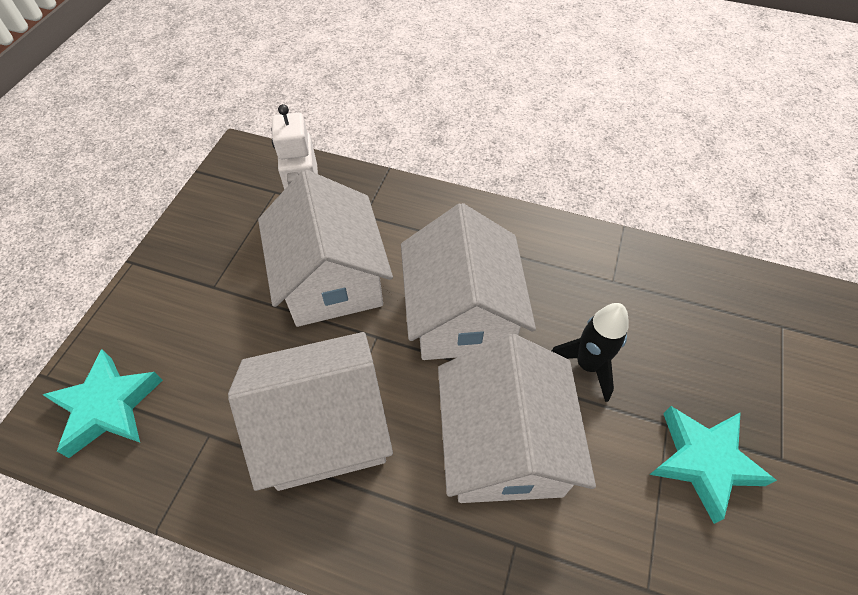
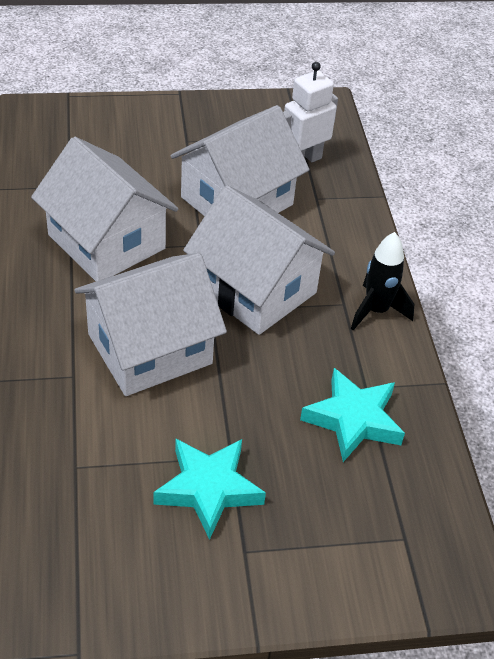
camera: 60 degrees right, 10 degrees down
turquoise star [42,349,163,458] -> turquoise star moved to [300,368,405,462]
white house [401,203,536,360] -> white house turned 75 degrees clockwise [183,185,335,335]
black rocket [552,303,628,402] -> black rocket moved to [351,232,414,330]

